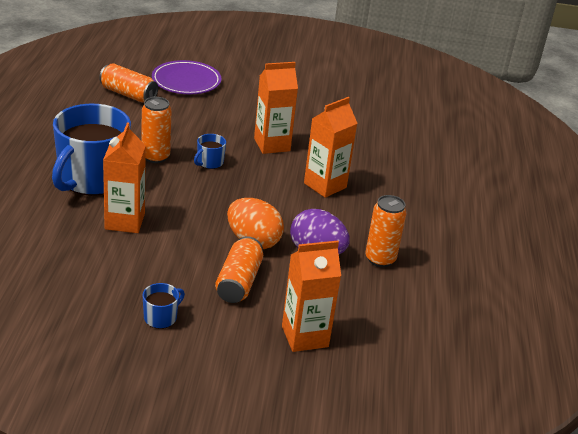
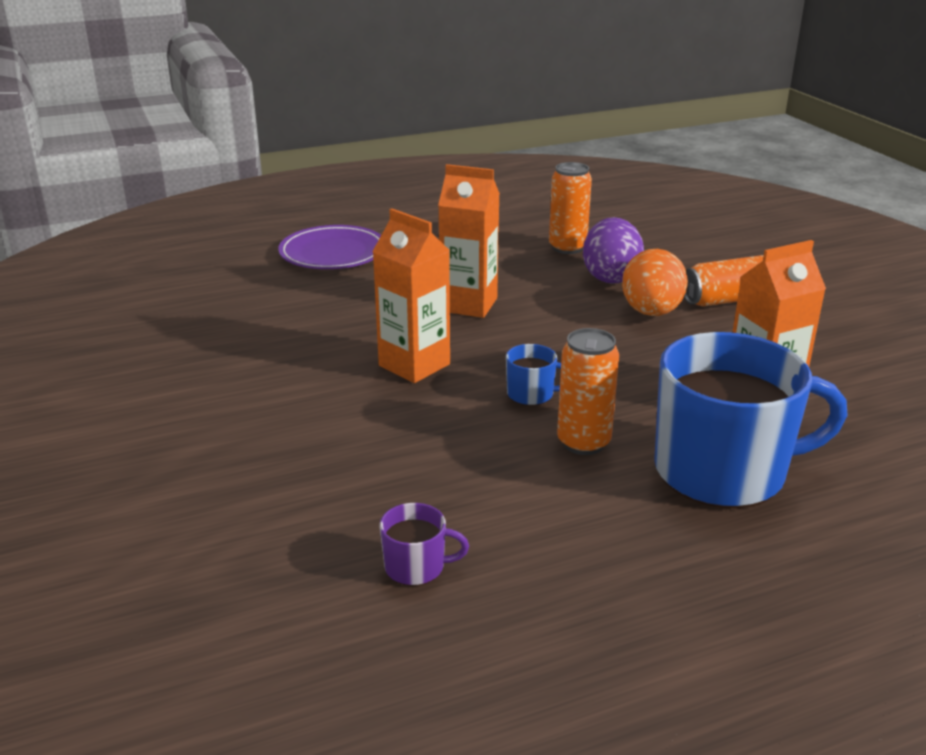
camera: 115 degrees left, 5 degrees down
orange can [99,63,158,102] -> purple mug [380,503,469,586]
blue mug [143,283,185,329] -> none
purple plate [152,60,221,94] -> purple plate moved to [278,225,381,269]
orange carton [282,241,341,352] -> none

